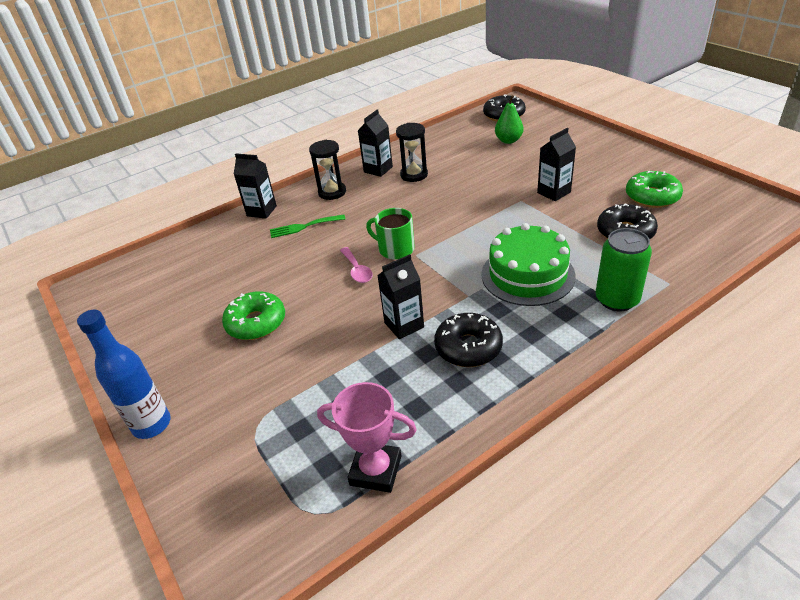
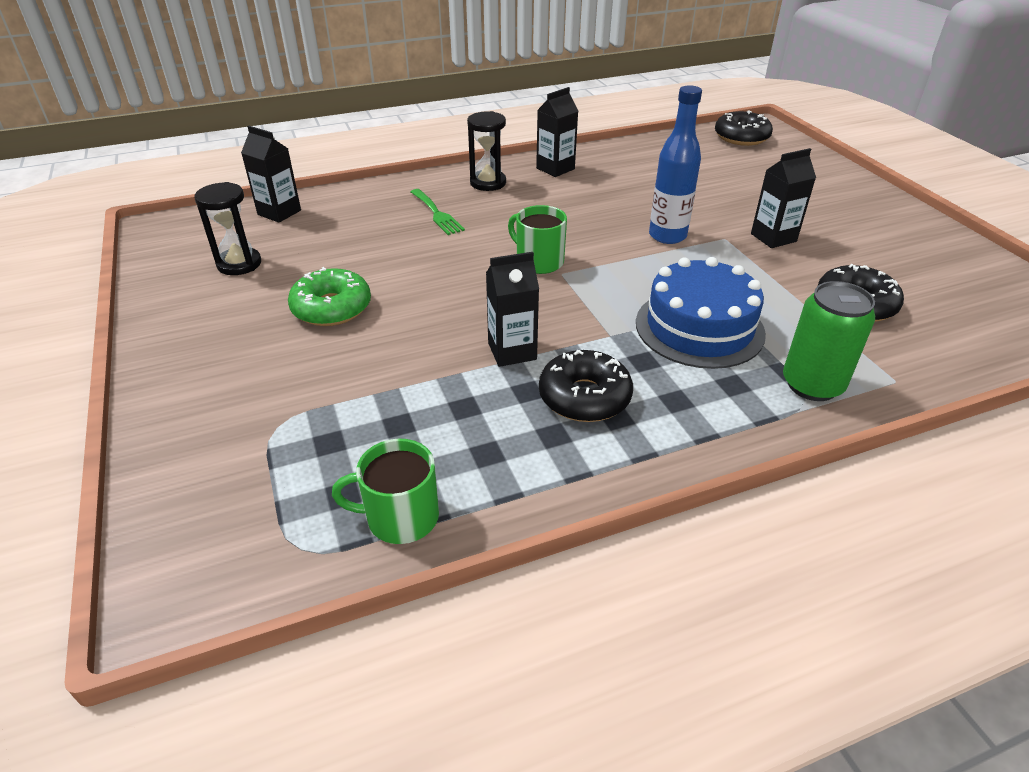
camera: 10 degrees right, 0 degrees up
blue bottle [77,309,171,439] -> blue bottle moved to [649,85,702,244]
black carton [234,153,277,219] -> black carton moved to [241,126,301,223]
green fork [270,214,346,238] -> green fork turned 120 degrees counterclockwise [411,189,465,235]
pink trophy [317,382,417,493] -> green mug [332,439,439,544]
pink spoon [340,247,373,283] -> none
black hourglass [396,123,428,182] -> black hourglass moved to [194,182,261,275]
green cake [481,223,576,306] -> blue cake [636,257,766,369]
green pear [495,95,523,144] -> none
green donut [626,171,683,208] -> none

